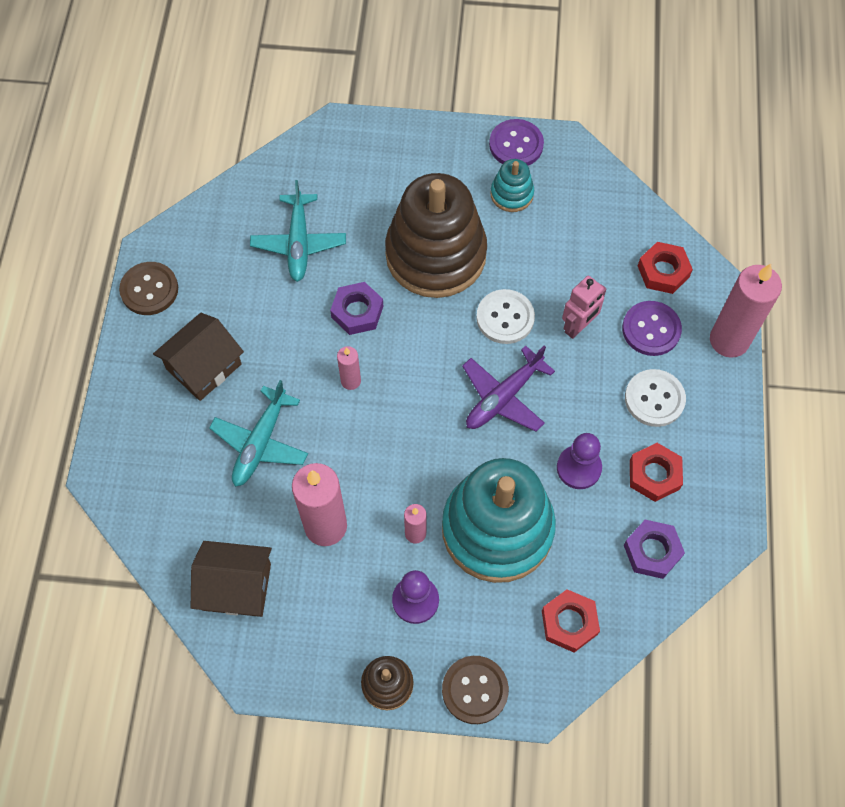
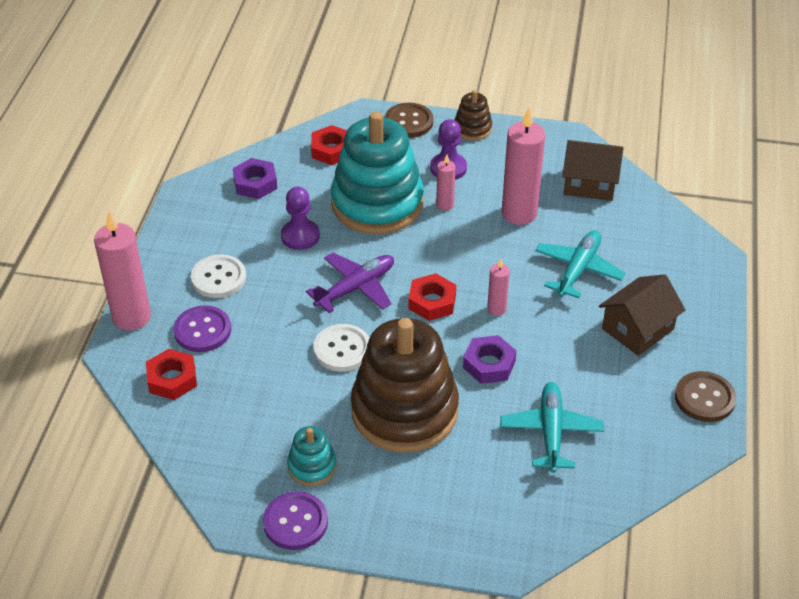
camera: 175 degrees left, 20 degrees down
pink robot [562,276,606,339] -> none
red nut [630,443,683,502] -> red nut moved to [408,273,456,321]

